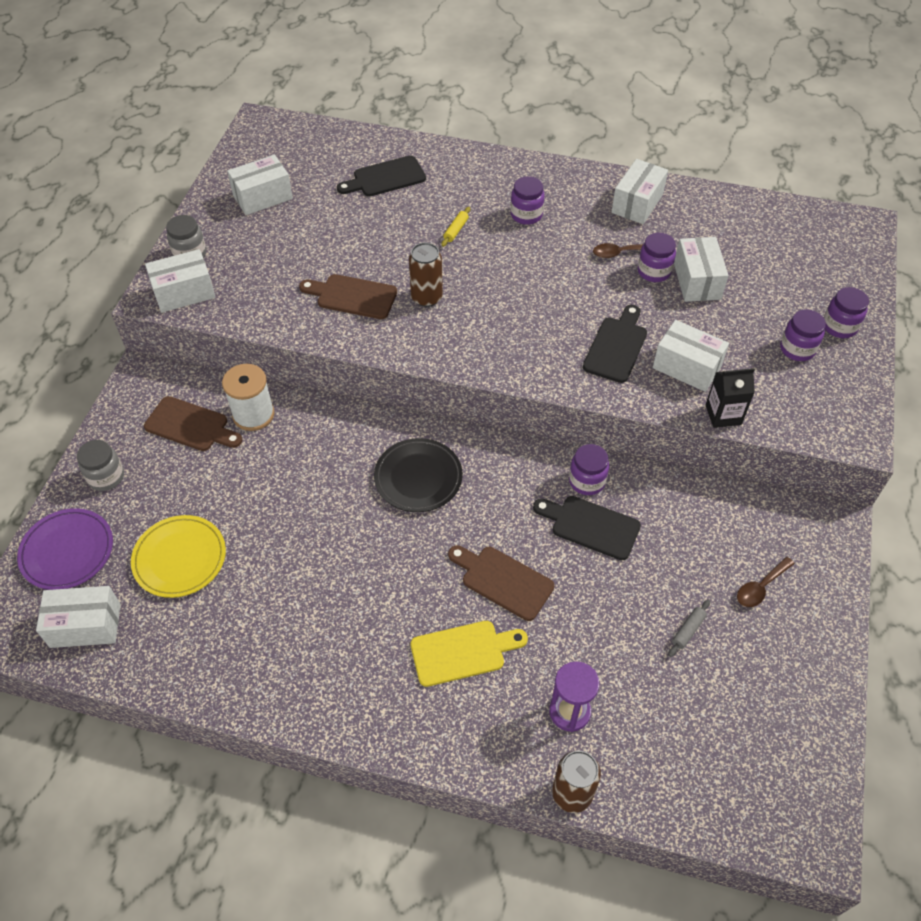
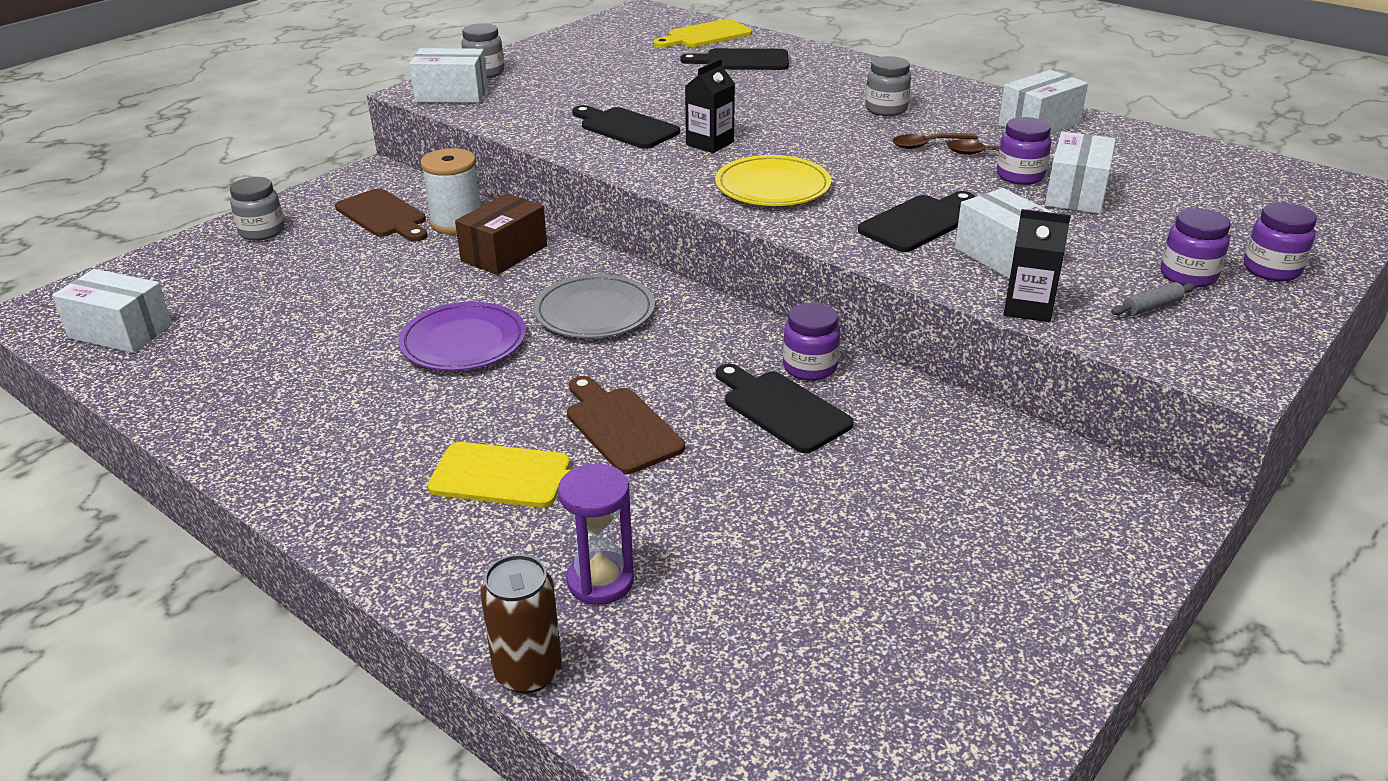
camera: 25 degrees right, 20 degrees down
purple plate [17,508,113,590] -> purple plate moved to [398,302,526,371]
yellow plate [131,515,226,598] -> yellow plate moved to [715,155,831,206]
white box [227,155,293,215] -> none
brown cutting board [299,274,397,319] -> black cutting board [572,105,680,149]
black plate [374,438,463,512] -> grey plate [533,274,655,338]
brown can [409,242,443,307] -> black carton [685,59,735,153]
yellow rolling pin [441,207,470,247] -> none
purple jar [510,176,545,225] -> grey jar [865,56,911,116]
grey rolling pin [668,600,710,657] -> grey rolling pin moved to [1111,282,1195,316]
brown spoon [737,557,795,607] -> brown spoon moved to [892,133,978,149]
none -> brown box [455,193,547,275]
none -> yellow cutting board [653,19,752,48]

